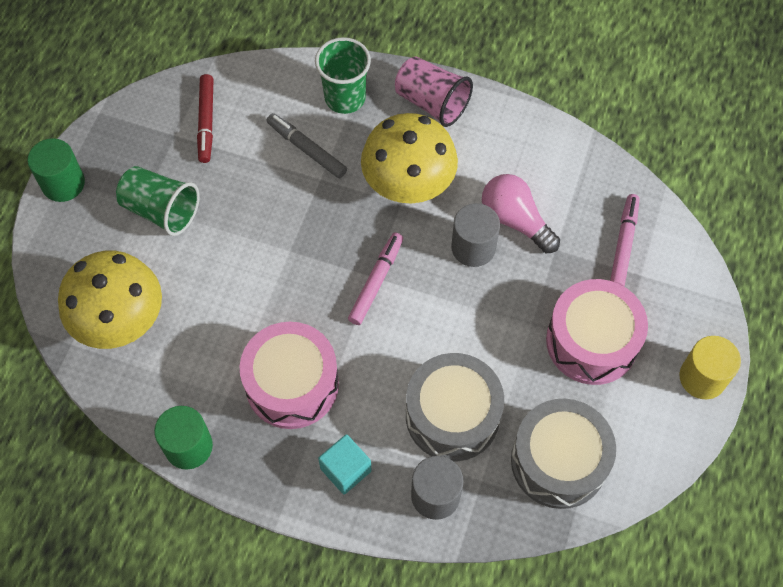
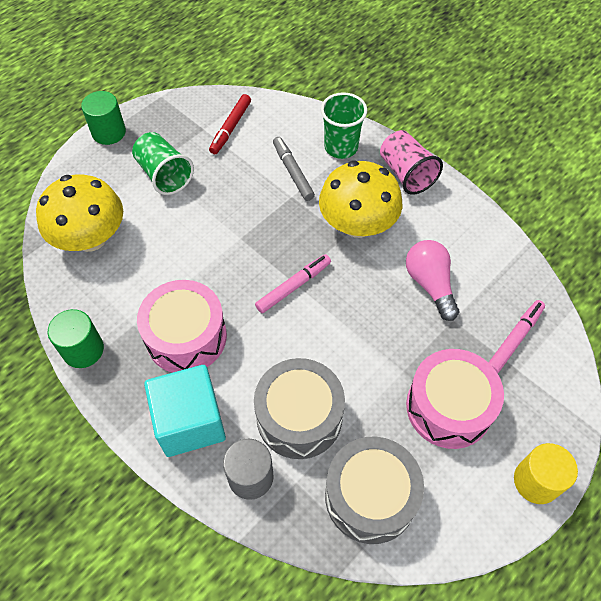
camera: 25 degrees right, 5 degrees down
turquoise cube [318,434,372,494] -> turquoise cube [144,365,226,457], size x1.79
grey cylinder [451,203,500,267] -> none

